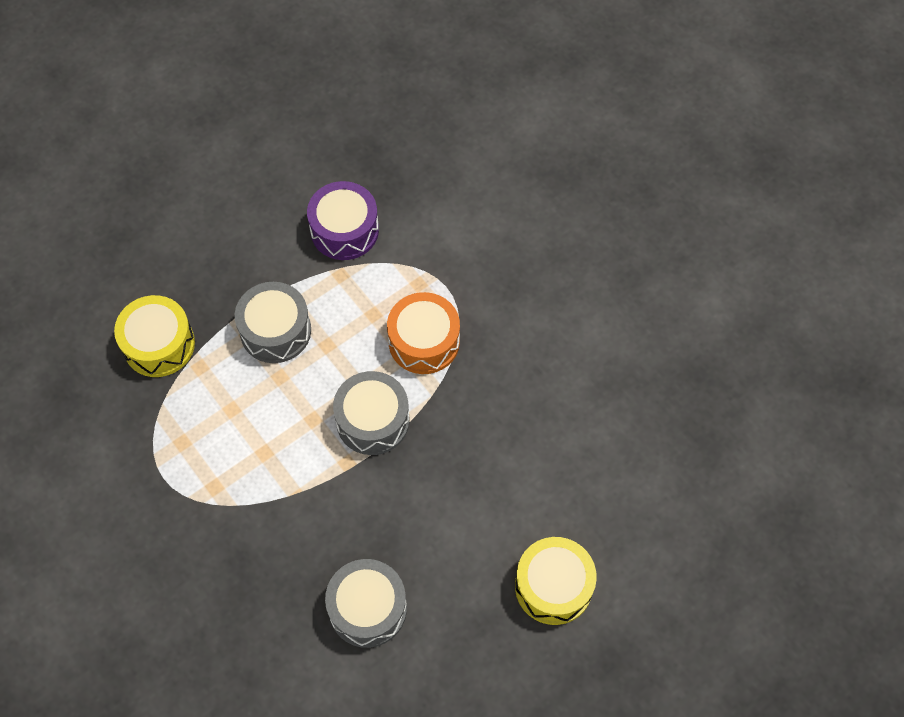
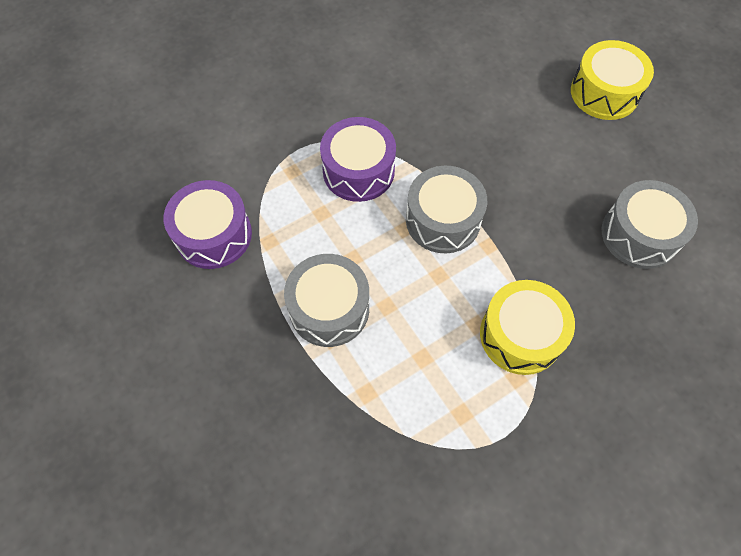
camera: 85 degrees left, 0 degrees up
yellow drum [114,295,195,377] -> yellow drum moved to [480,280,575,375]
orange drum [387,292,460,374] -> purple drum [320,117,396,202]

